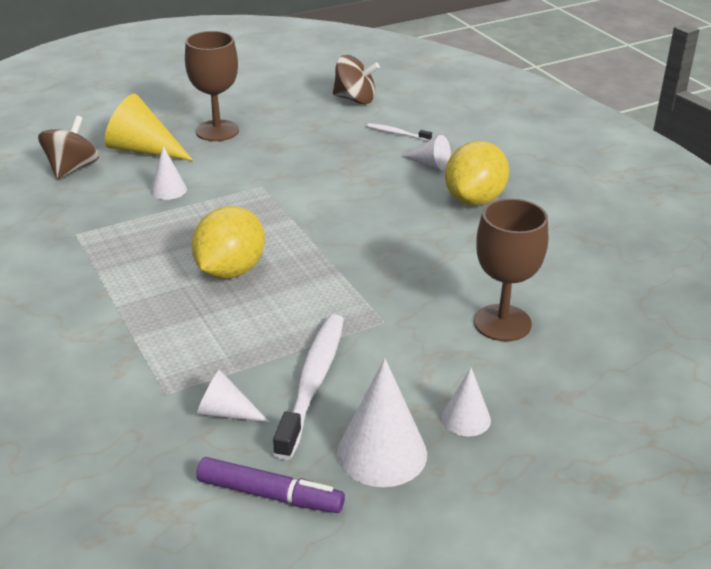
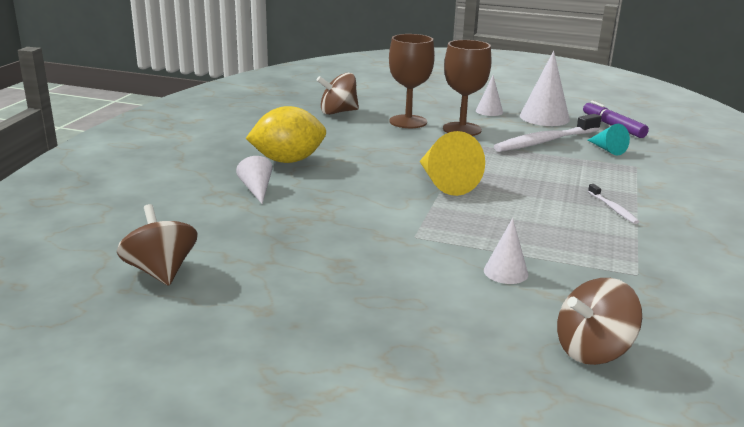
camera: 135 degrees left, 10 degrees down
yellow cone [104,94,194,161] -> yellow cone moved to [419,131,485,196]
brown goblet [185,31,239,141] -> brown goblet moved to [443,40,492,136]
yellow lemon [191,206,265,279] -> none
white cone [197,370,269,422] -> turquoise cone [588,124,630,155]
white toothbrush [367,123,432,141] -> white toothbrush moved to [588,184,639,224]
none -> brown spinning top [316,73,359,115]

